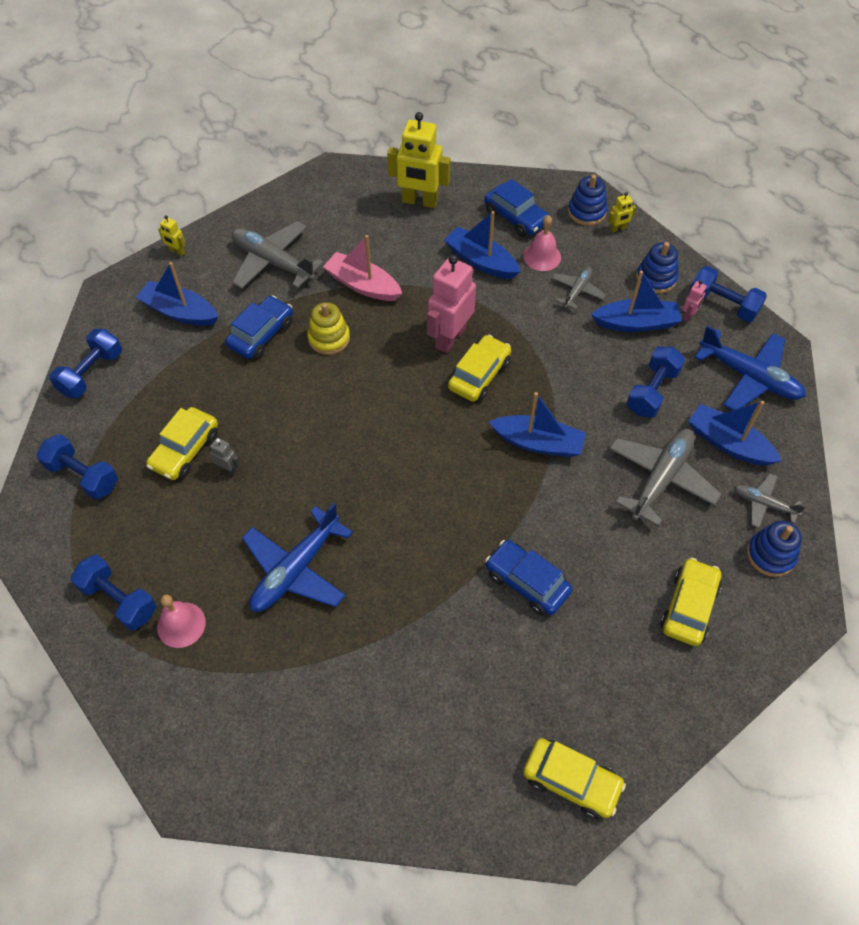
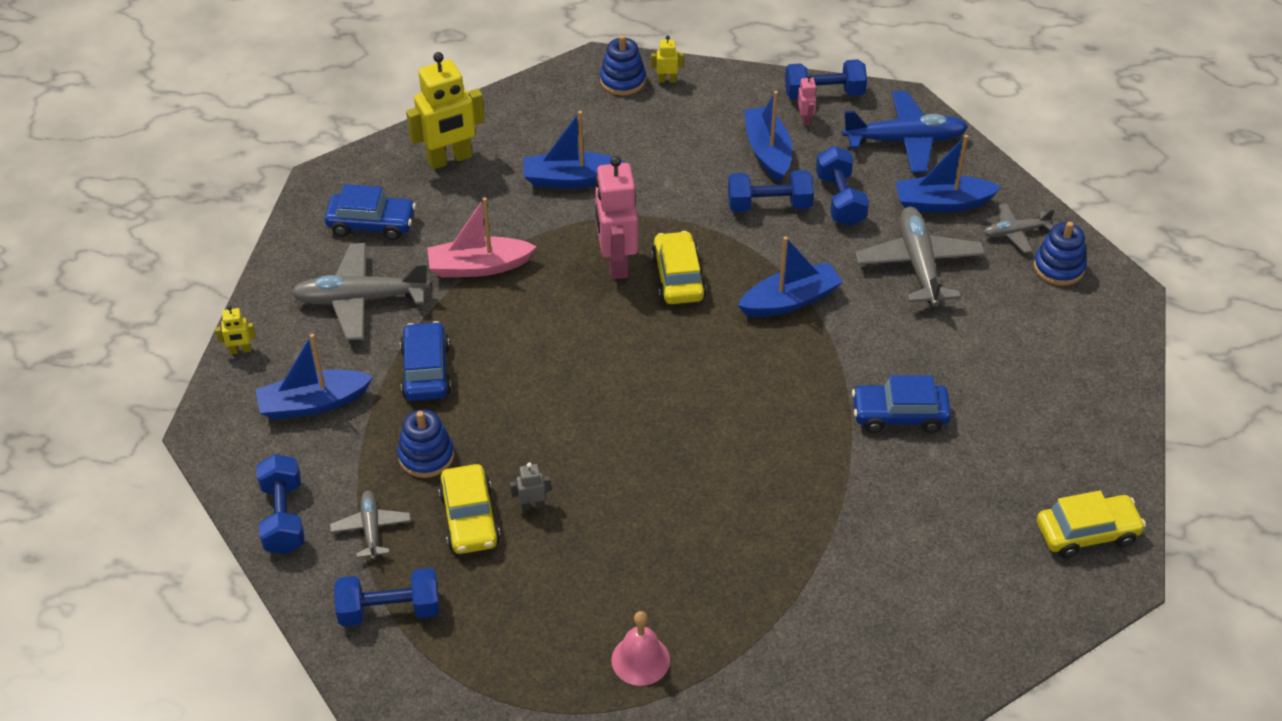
camera: 40 degrees left, 10 degrees down
blue dumbbell [71,555,156,631] -> blue dumbbell moved to [728,170,814,212]
blue plane [242,503,353,612] -> none
yellow stacking toy [307,302,350,355] -> none
blue car [484,179,550,237] -> blue car moved to [325,184,416,240]
pink bell [523,215,561,271] -> none
grey plane [552,267,606,310] -> grey plane moved to [330,491,411,560]
blue boat [591,271,682,332] -> blue boat turned 60 degrees counterclockwise [744,91,792,182]
yellow robot [608,192,636,232] -> yellow robot turned 120 degrees counterclockwise [651,35,684,83]
blue stacking toy [636,242,678,294] -> blue stacking toy moved to [397,409,454,478]
yellow car [660,558,722,646] -> none

